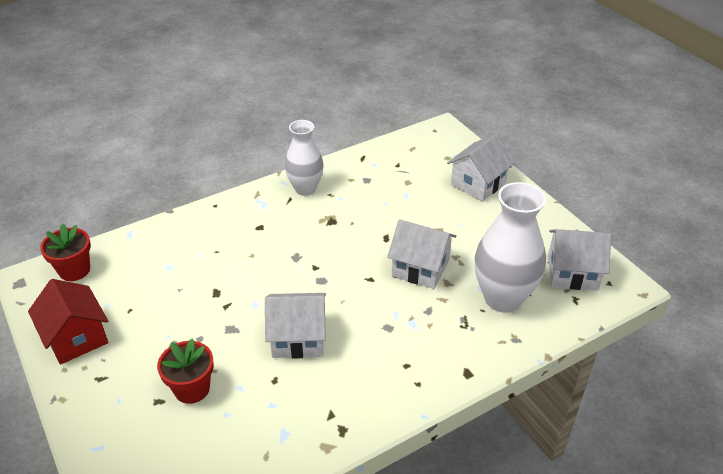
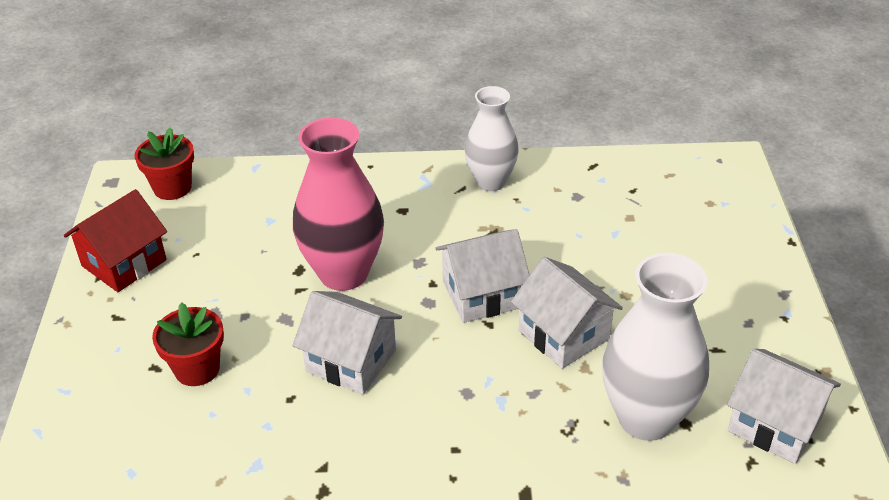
camera: 30 degrees right, 0 degrees up
red house [28,279,108,365] -> red house turned 45 degrees clockwise [64,189,167,292]
white house [447,134,515,201] -> white house moved to [436,229,529,323]
none -> pink vase [293,117,384,291]

